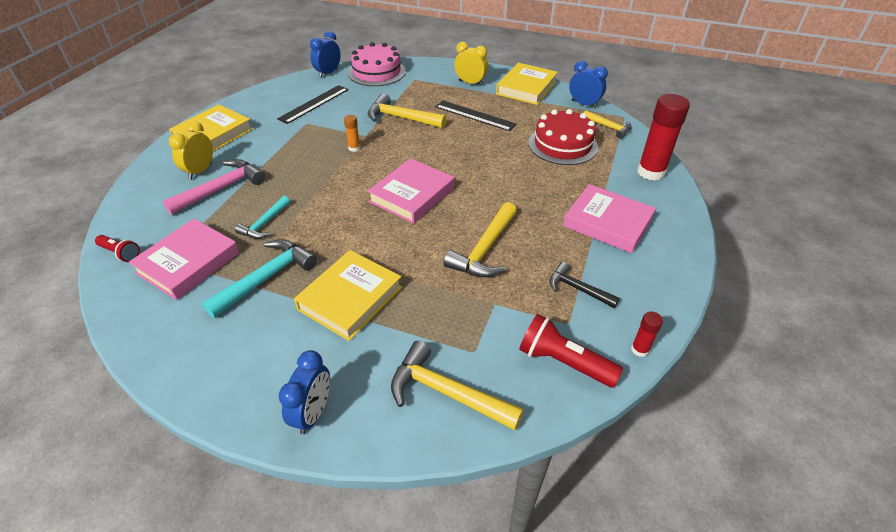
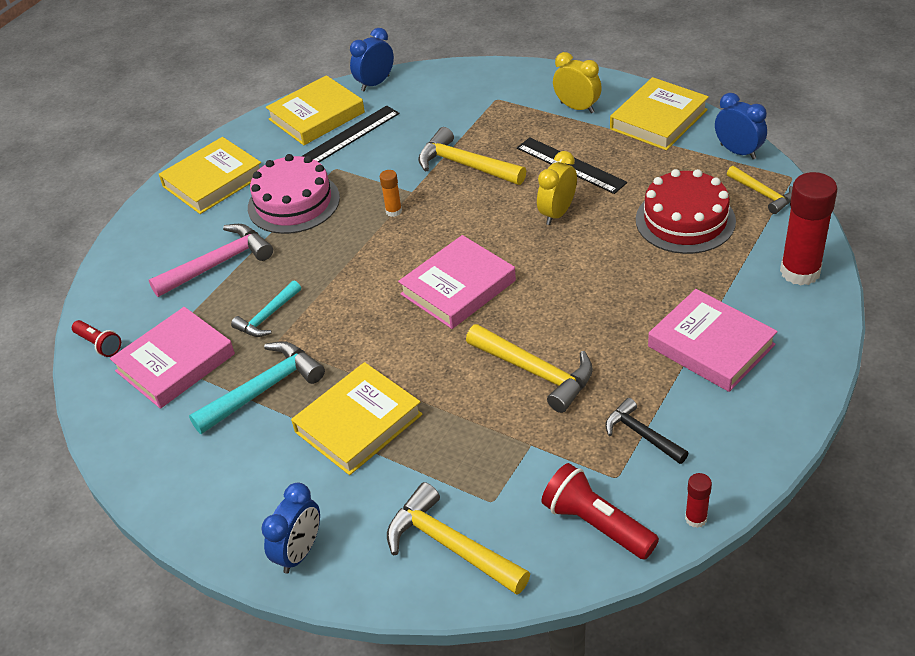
camera: 15 degrees right, 0 degrees up
yellow clock [169,121,213,180] -> yellow clock moved to [537,151,577,225]
pink cake [348,42,406,86] -> pink cake moved to [248,154,340,234]
yellow hammer [443,202,517,277] -> yellow hammer turned 90 degrees counterclockwise [466,324,593,413]
none -> yellow book [266,75,365,145]

